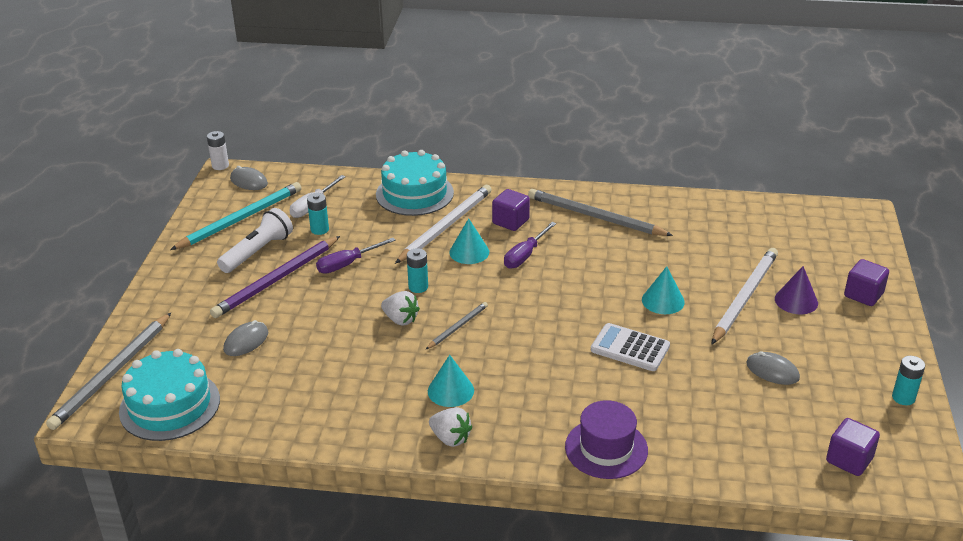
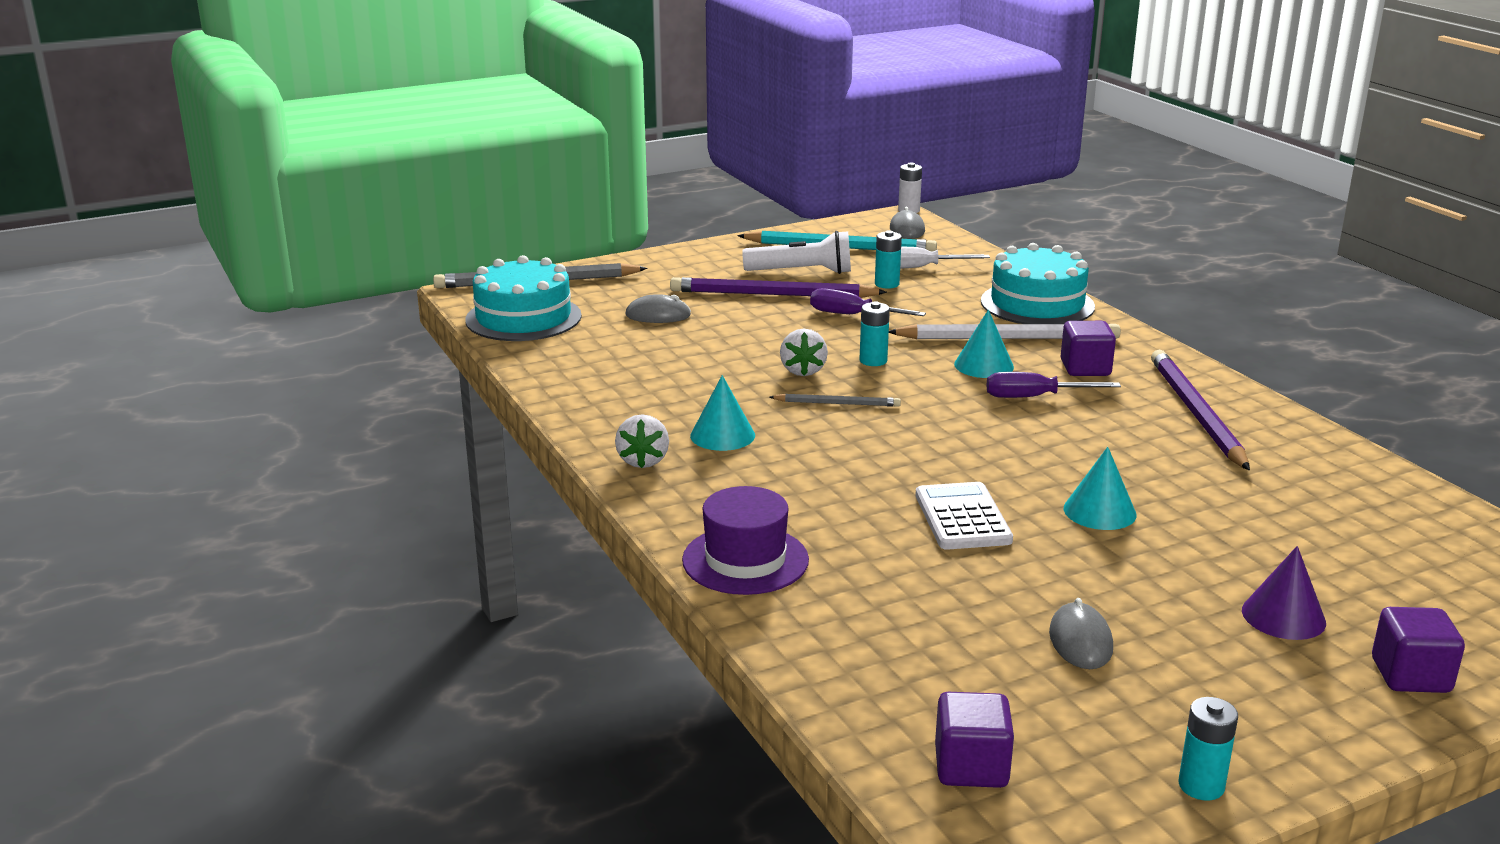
camera: 55 degrees right, 10 degrees down
grey pencil [528,189,673,236] -> purple pencil [1151,350,1250,471]
white pencil [711,248,778,344] -> none

